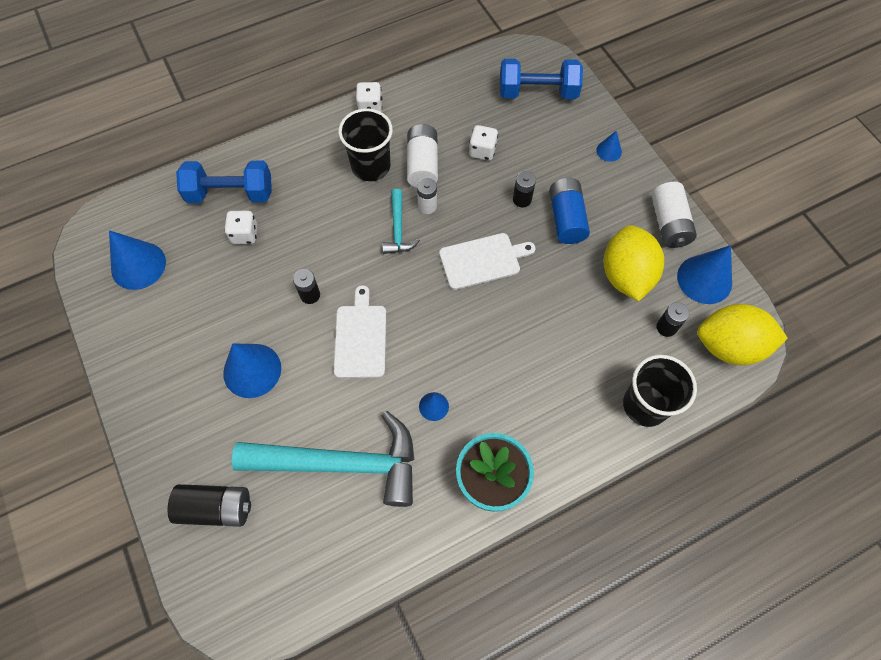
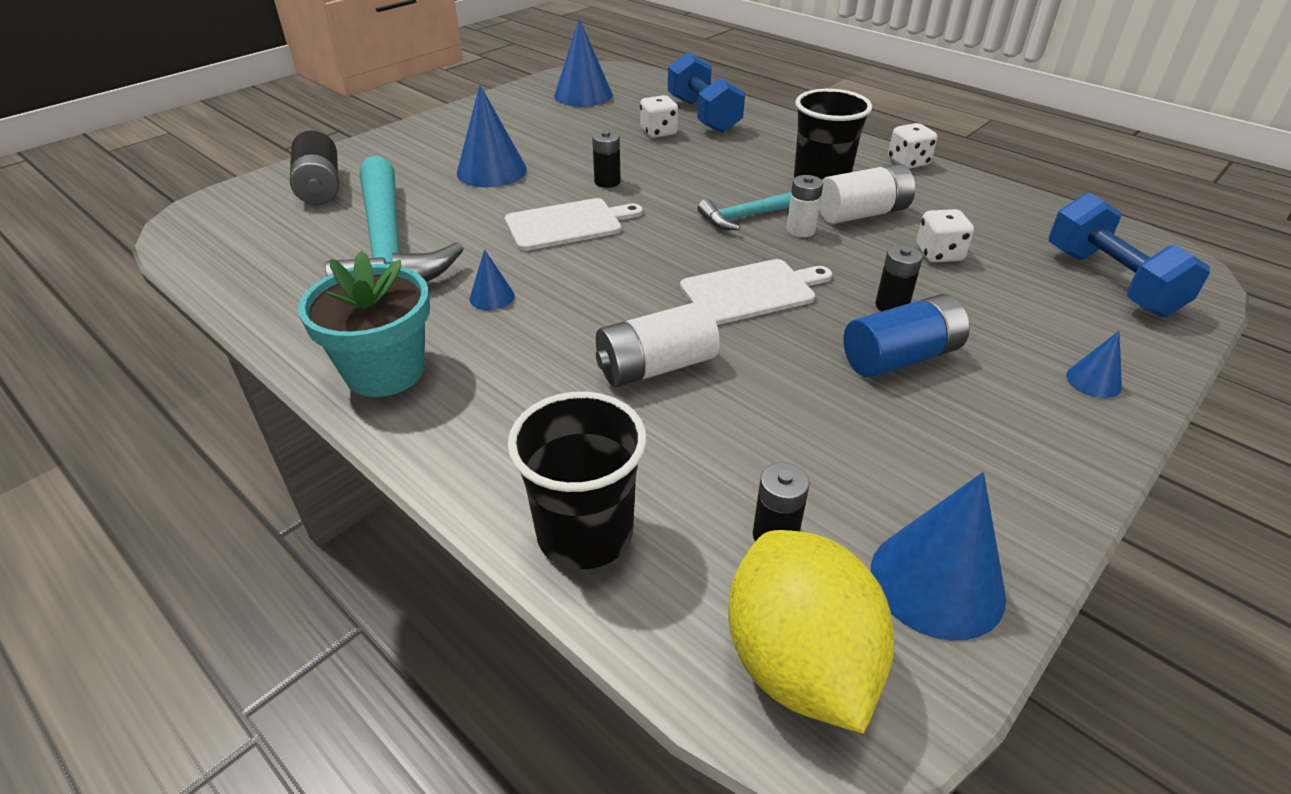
camera: 70 degrees right, 25 degrees down
white cutting board [439,233,536,290] -> white cutting board turned 75 degrees counterclockwise [680,259,832,325]
yellow lemon [604,225,664,301] -> none
white battery [652,182,697,248] -> white battery moved to [596,302,720,387]

